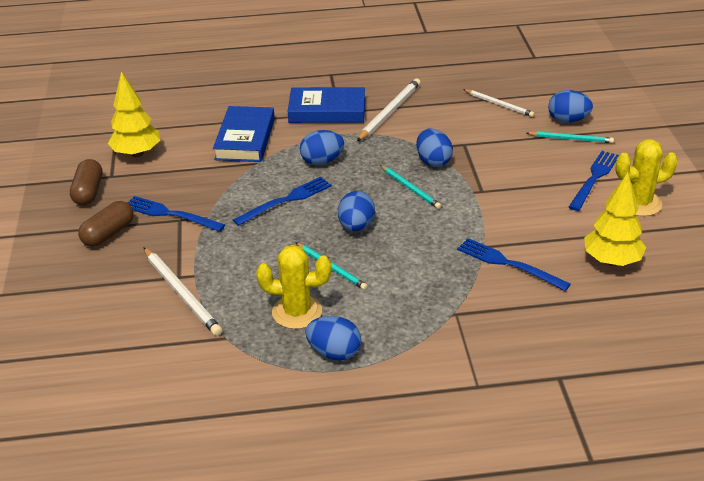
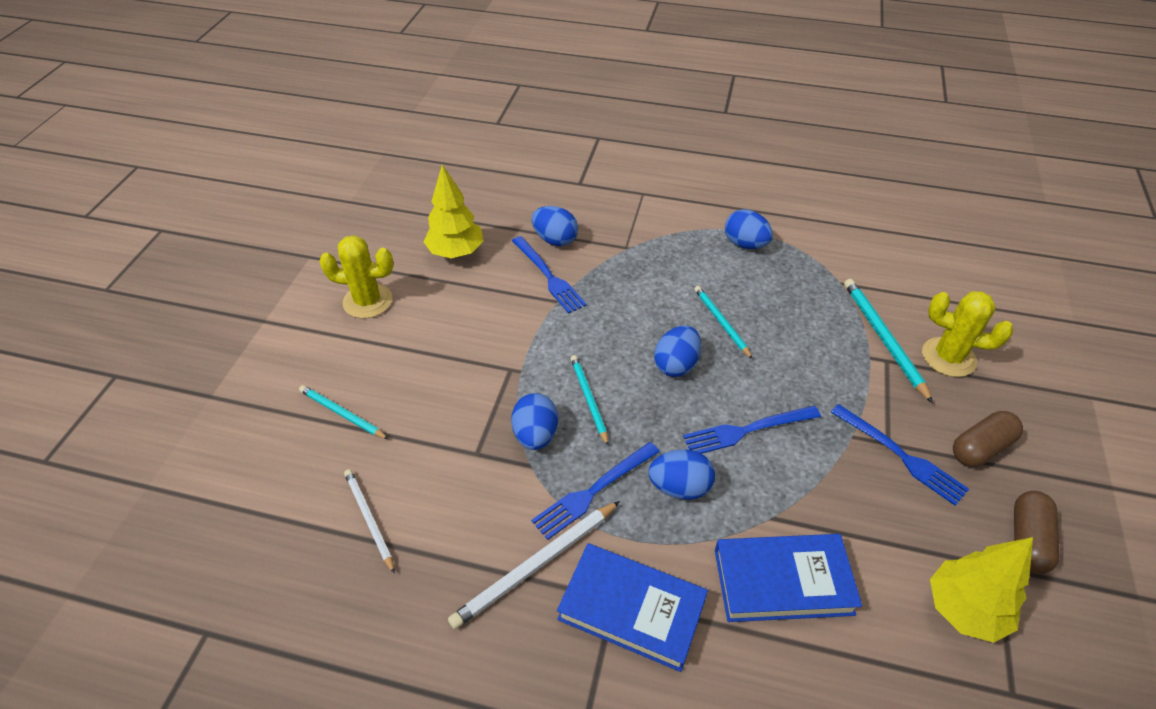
camera: 160 degrees left, 10 degrees up
white pencil [143,247,222,336] -> turquoise pencil [844,279,933,403]
blue book [213,106,275,162] -> blue book turned 60 degrees clockwise [715,534,862,622]
yellow cactus [256,245,331,329] -> yellow cactus moved to [922,291,1013,377]
blue egg [548,90,593,123] -> blue egg moved to [532,206,578,246]
blue fork [569,151,619,211] -> blue fork moved to [531,442,660,540]

